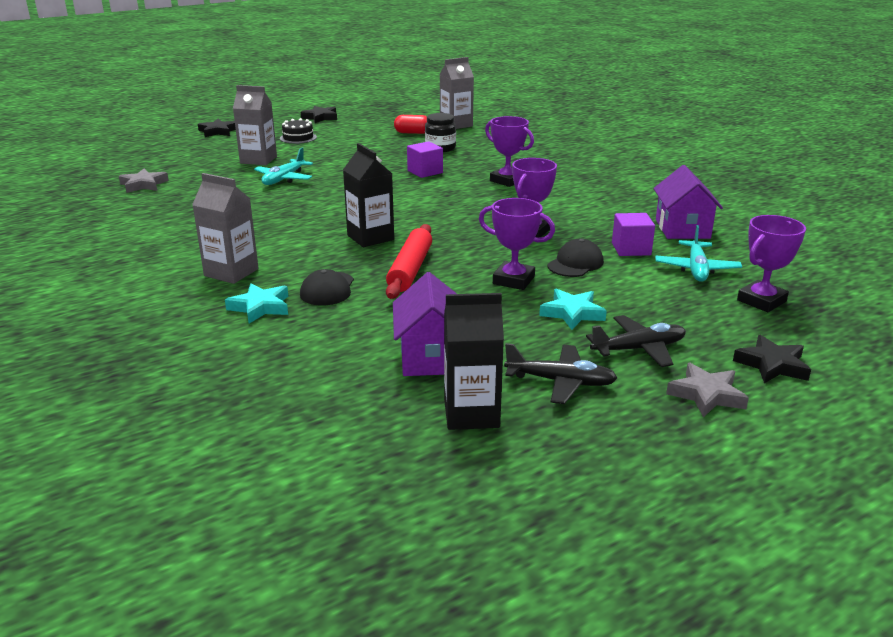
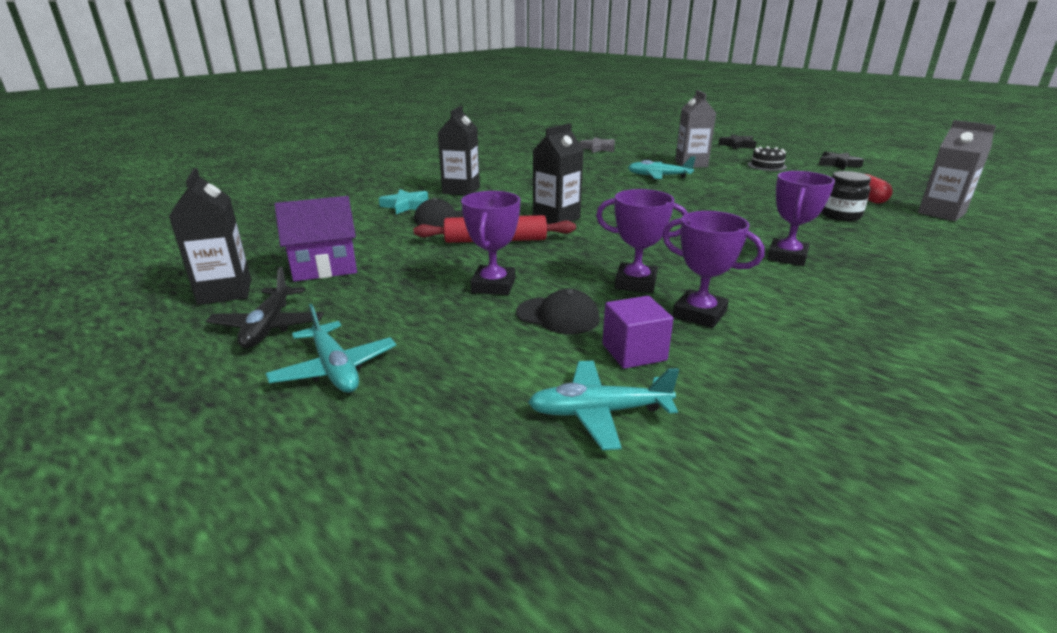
camera: 75 degrees right, 0 degrees up
grey carton [192,173,258,284] -> black carton [438,106,480,195]
purple cube [407,141,443,178] -> none
turquoise star [539,289,607,330] -> none
black plane [586,315,686,367] -> turquoise plane [265,304,396,393]
purple house [654,165,723,239] -> none
grey star [666,363,749,417] -> none
black star [733,335,811,383] -> none
purple trophy [737,215,806,312] -> purple trophy moved to [662,211,765,328]

